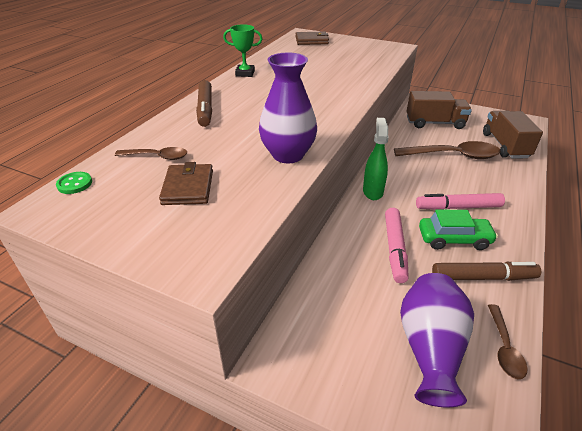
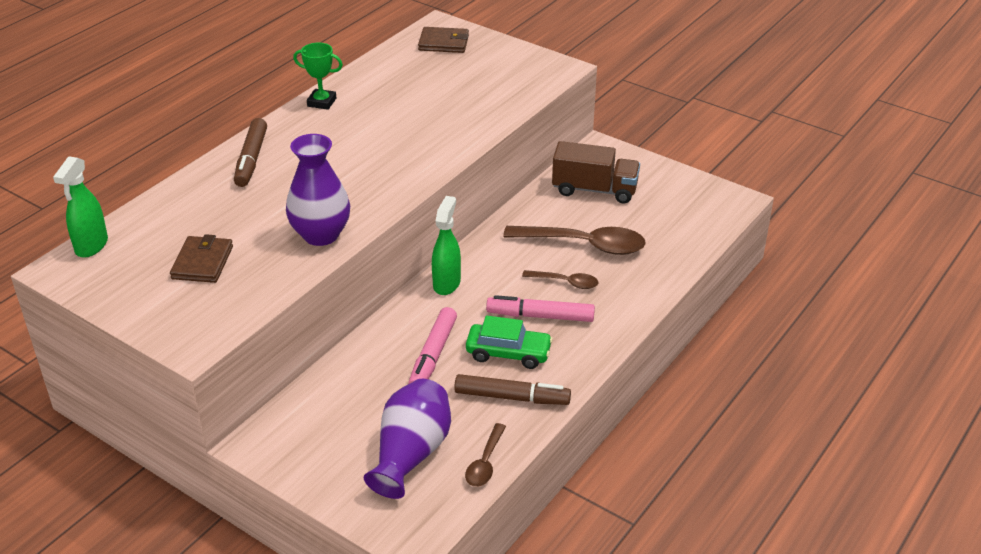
camera: 10 degrees right, 0 degrees up
green button [56,172,92,194] -> green spray bottle [53,156,108,258]
brown spoon [115,147,187,160] -> brown spoon moved to [522,270,598,289]
brown truck [483,111,543,159] -> none

